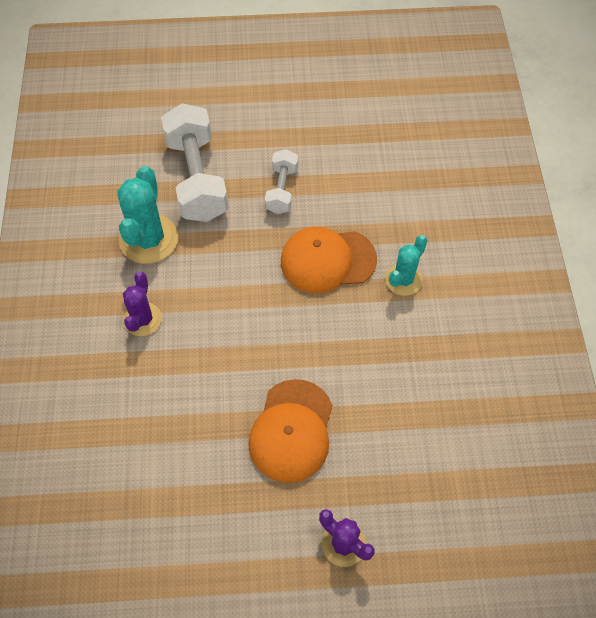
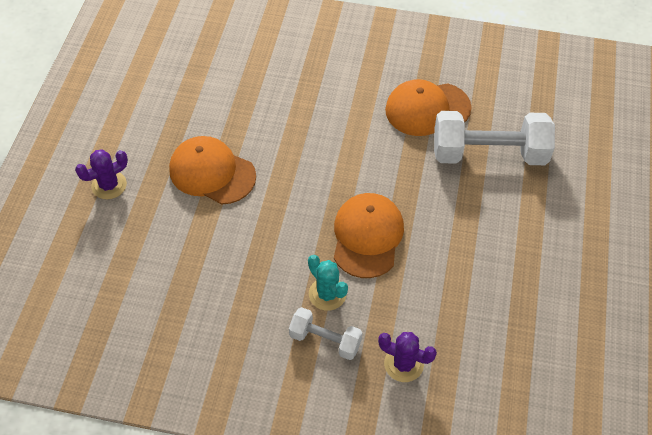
camera: 105 degrees right, 5 degrees down
turquoise cactus [117,166,178,264] -> orange cap [385,79,472,136]
purple cactus [123,272,162,336] -> purple cactus moved to [378,332,437,382]
white dumbbell [265,149,298,214] -> white dumbbell moved to [289,307,362,360]

